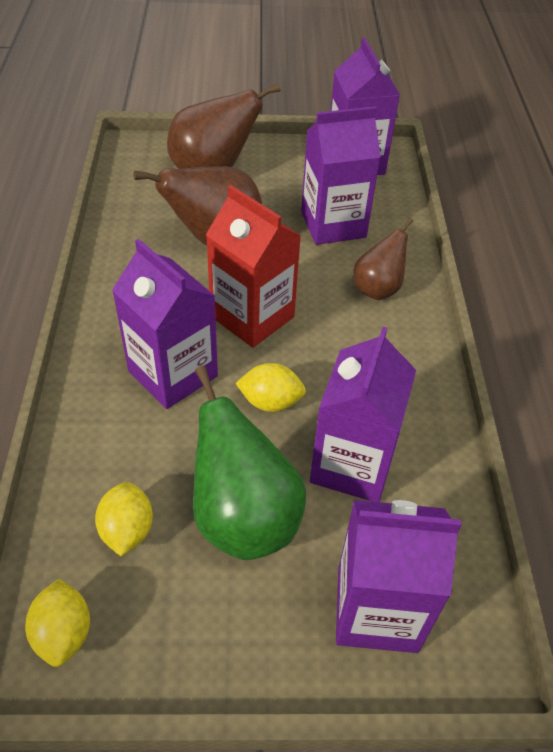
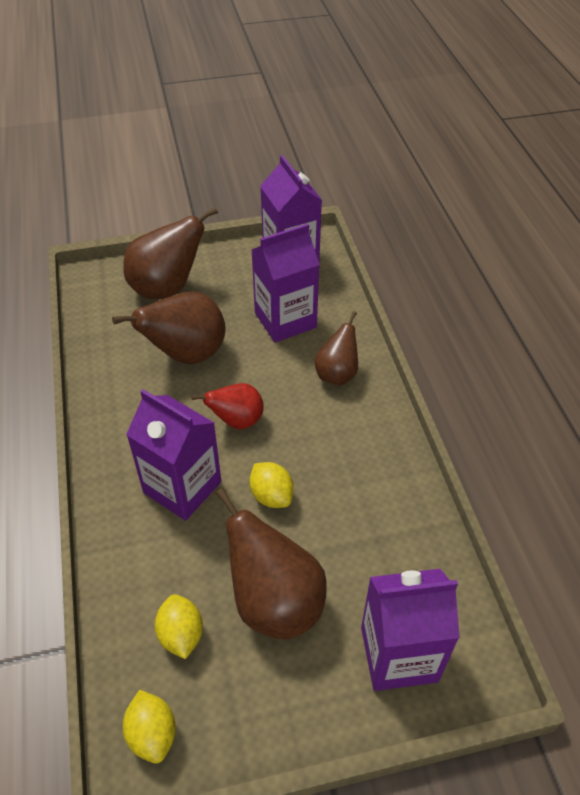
camera: 10 degrees left, 0 degrees up
green pear [193,365,306,560] -> brown pear [216,488,327,639]
red carton [206,185,301,348] -> red pear [191,383,264,429]
yellow lemon [236,363,306,412] -> yellow lemon turned 60 degrees clockwise [250,462,294,508]
purple carton [310,327,416,502] -> none

